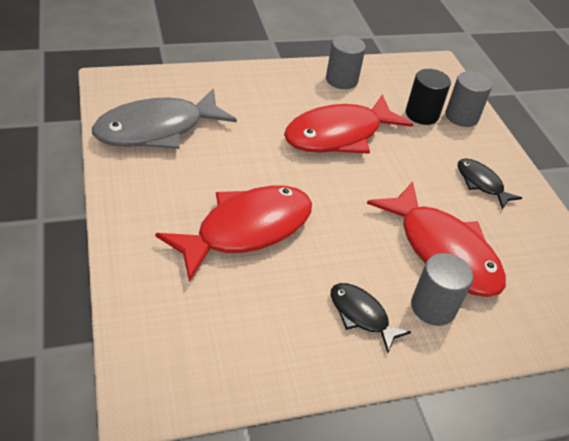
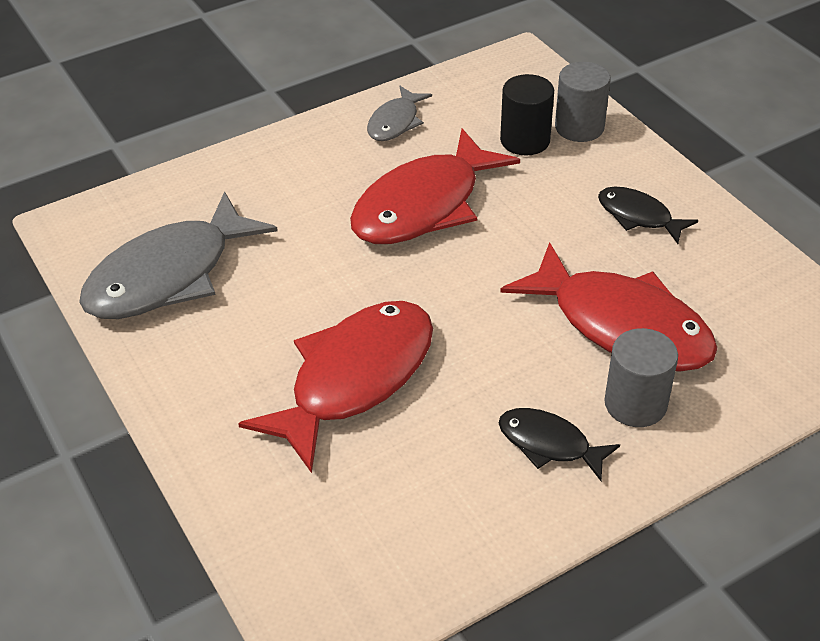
camera: 10 degrees left, 0 degrees up
grey cylinder [326,35,366,89] -> grey fish [367,86,432,141]

